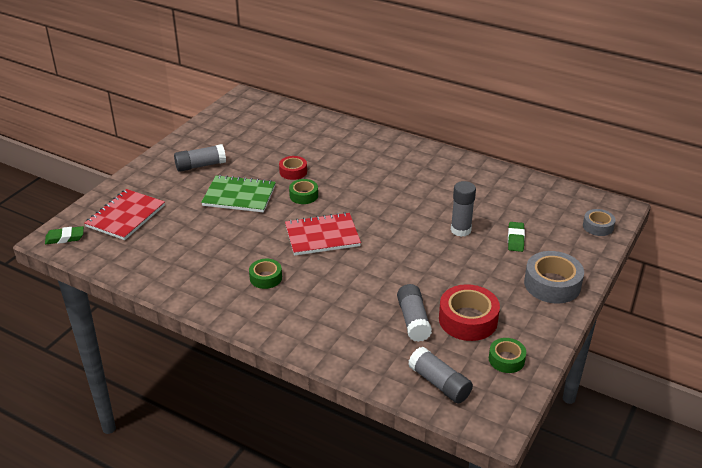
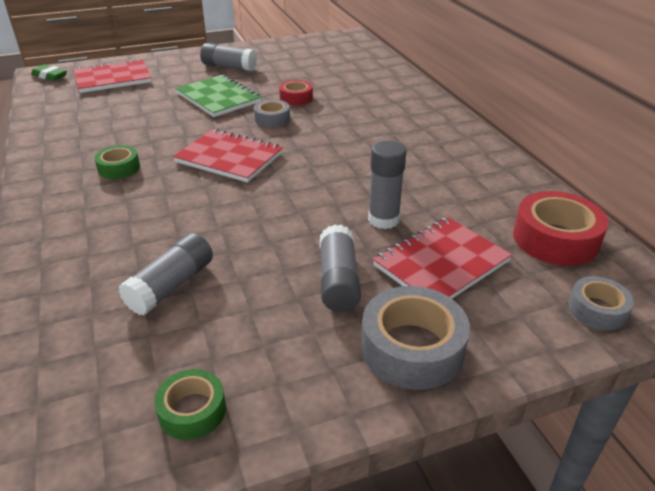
camera: 40 degrees right, 0 degrees up
green tape [289,179,318,204] -> grey tape [254,100,290,127]
grey glue stick [408,347,473,403] -> grey glue stick moved to [320,224,361,312]
red tape [439,284,500,341] -> red tape moved to [513,191,608,266]
green eraser [508,222,525,252] -> red notebook [373,217,512,299]

